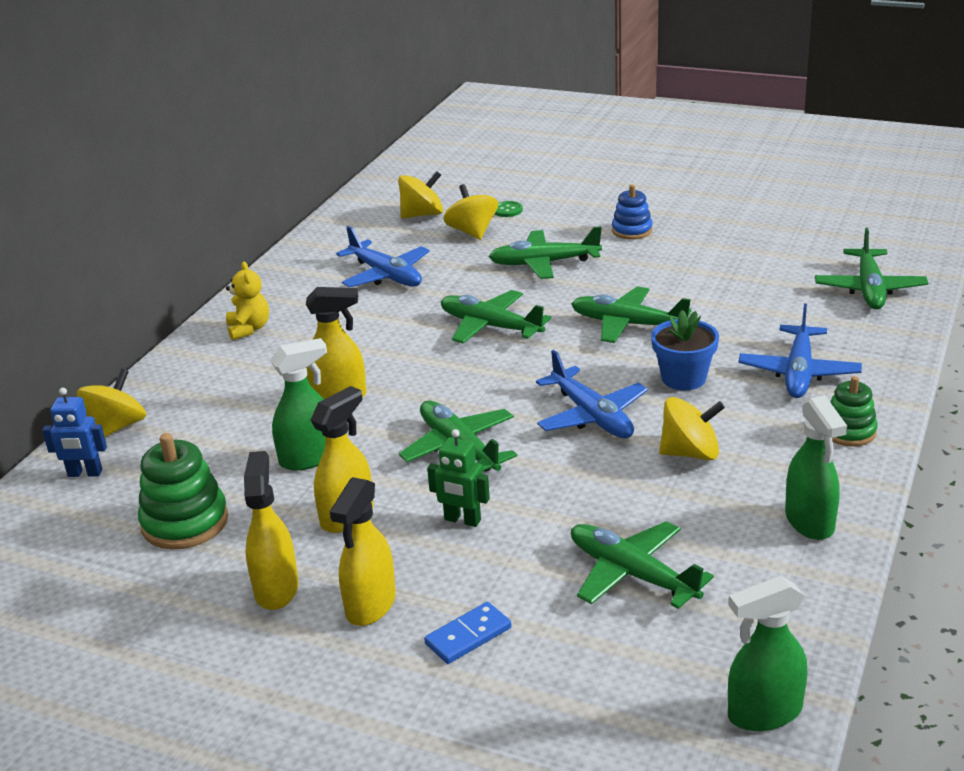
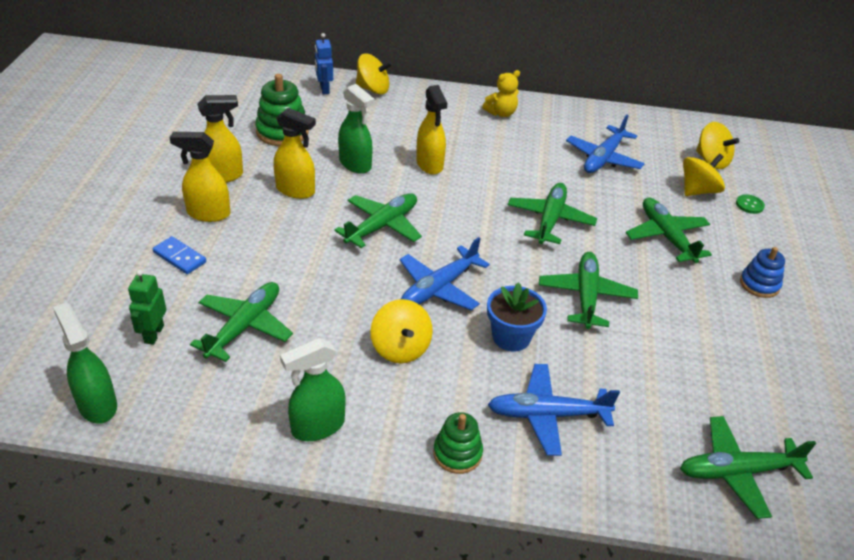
camera: 70 degrees right, 10 degrees up
green robot [427,429,490,527] -> green robot moved to [128,270,166,345]

